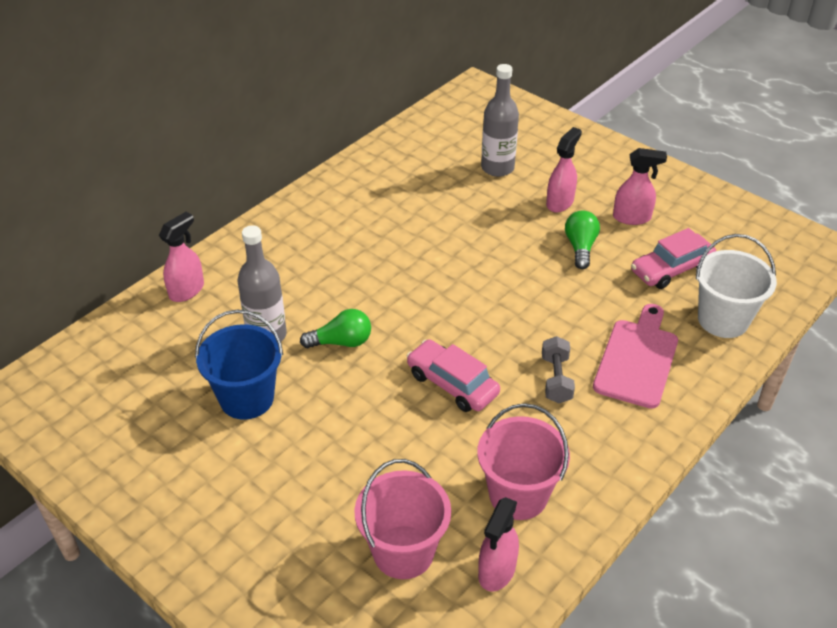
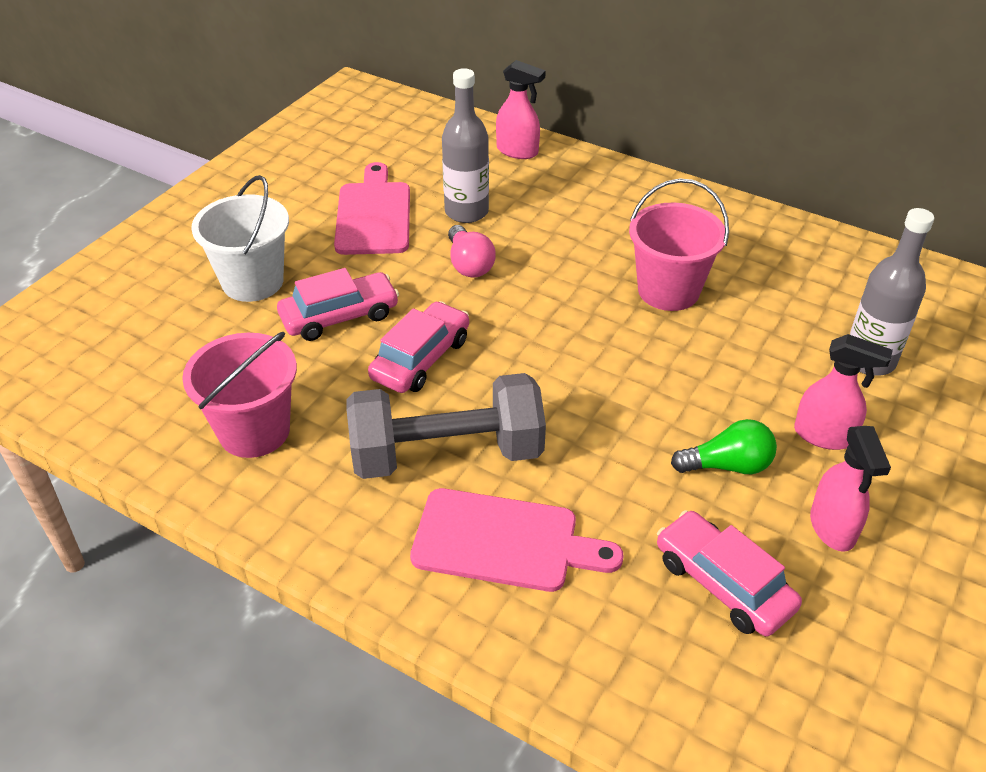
camera: 80 degrees right, 0 degrees up
blue bucket [195,310,283,420] -> pink cutting board [334,162,410,255]
green light bulb [300,309,371,348] -> pink light bulb [448,225,496,278]
pink bucket [354,459,451,579] -> pink bucket moved to [629,179,729,311]
pink spray bottle [478,497,519,591] -> none
grey dumbbell [542,336,575,403] -> grey dumbbell [346,373,546,479], size x2.06
white bucket [696,234,777,338] -> white bucket moved to [191,175,289,302]
none -> pink car [277,268,399,341]

